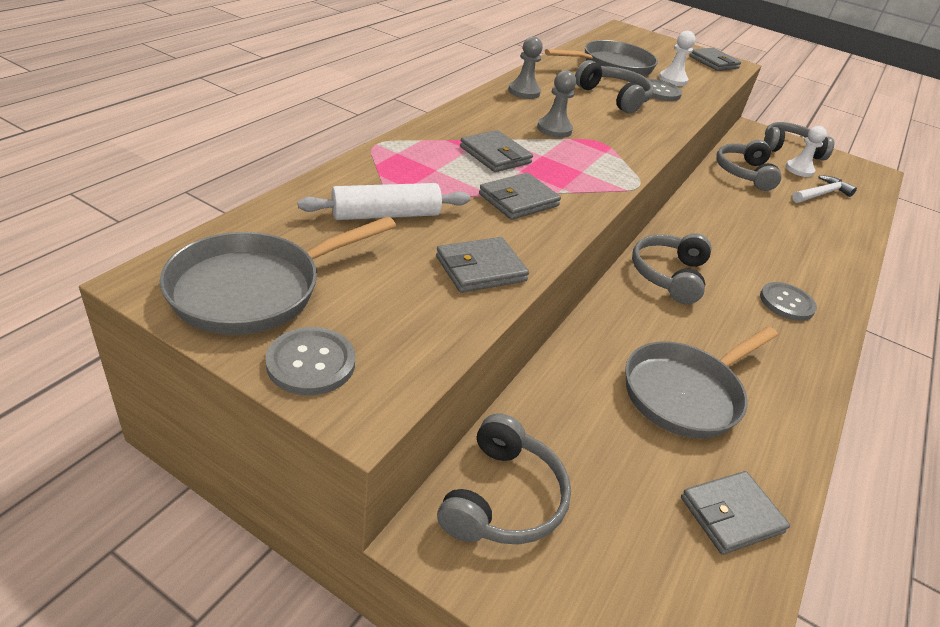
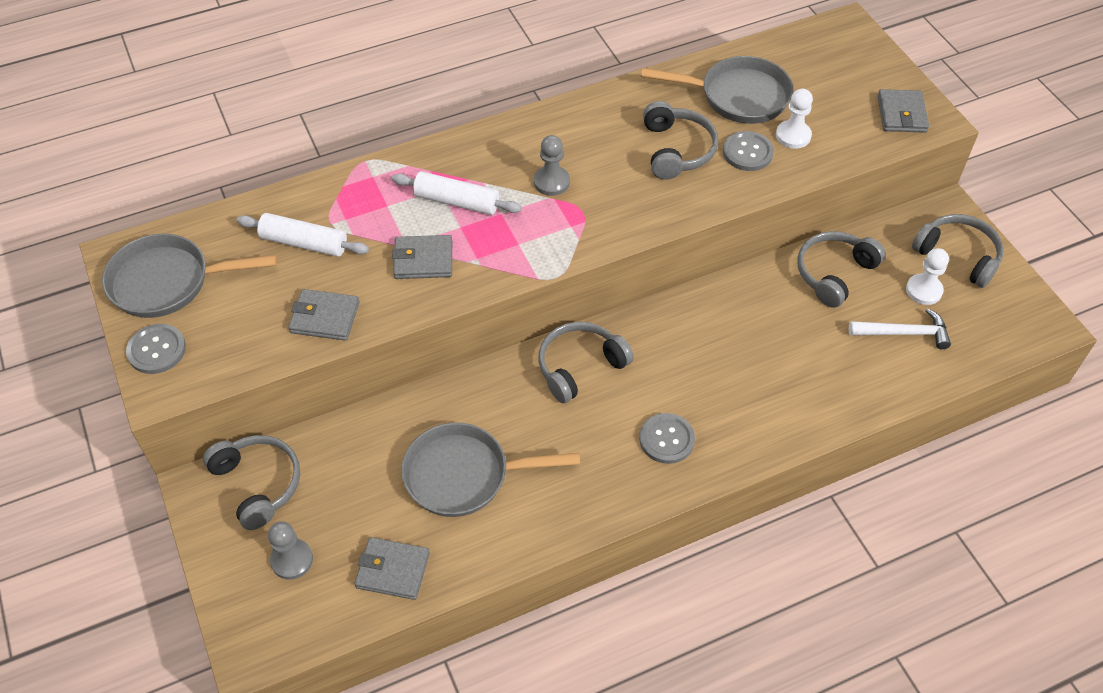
camera: 40 degrees right, 15 degrees up
grey headphones [437,413,571,544] -> grey headphones turned 90 degrees counterclockwise [203,435,300,530]
grey wallet [460,130,533,172] -> white rolling pin [392,171,522,215]
grey pawn [508,36,543,99] -> grey pawn moved to [268,521,313,580]

